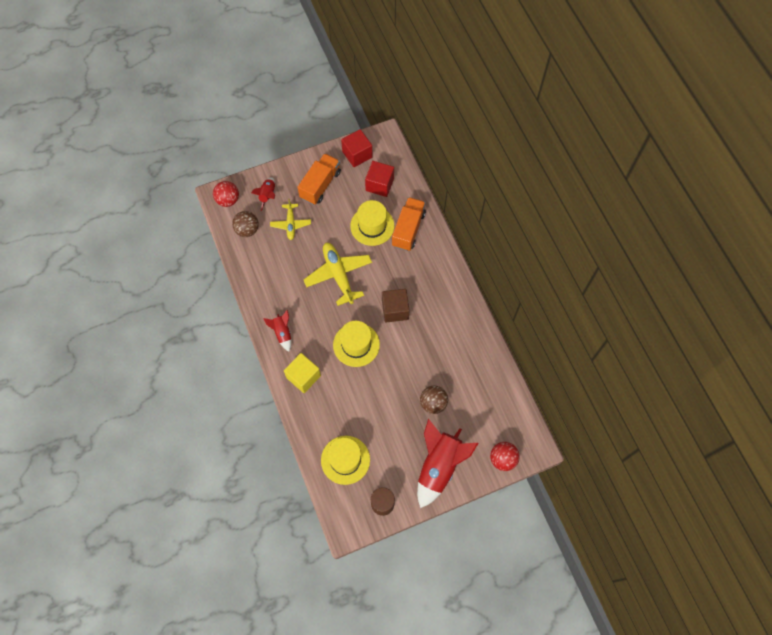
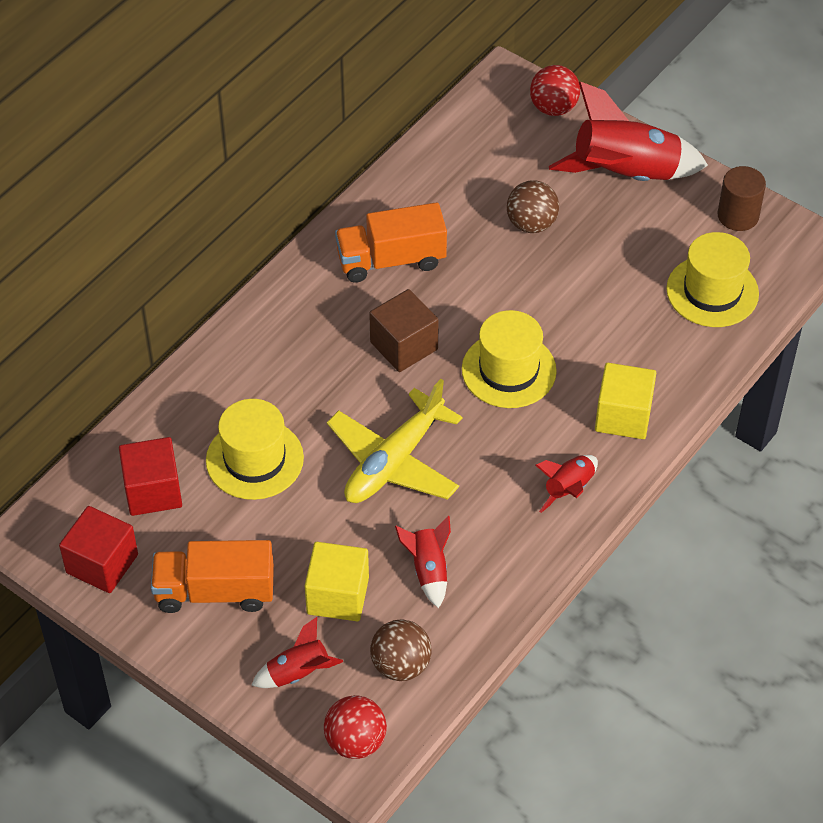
camera: 120 degrees left, 15 degrees down
yellow plane [270,199,311,240] -> yellow cube [305,542,369,621]
orange truck [392,197,426,251] -> orange truck moved to [335,202,447,283]
none -> red rocket [395,516,451,608]

